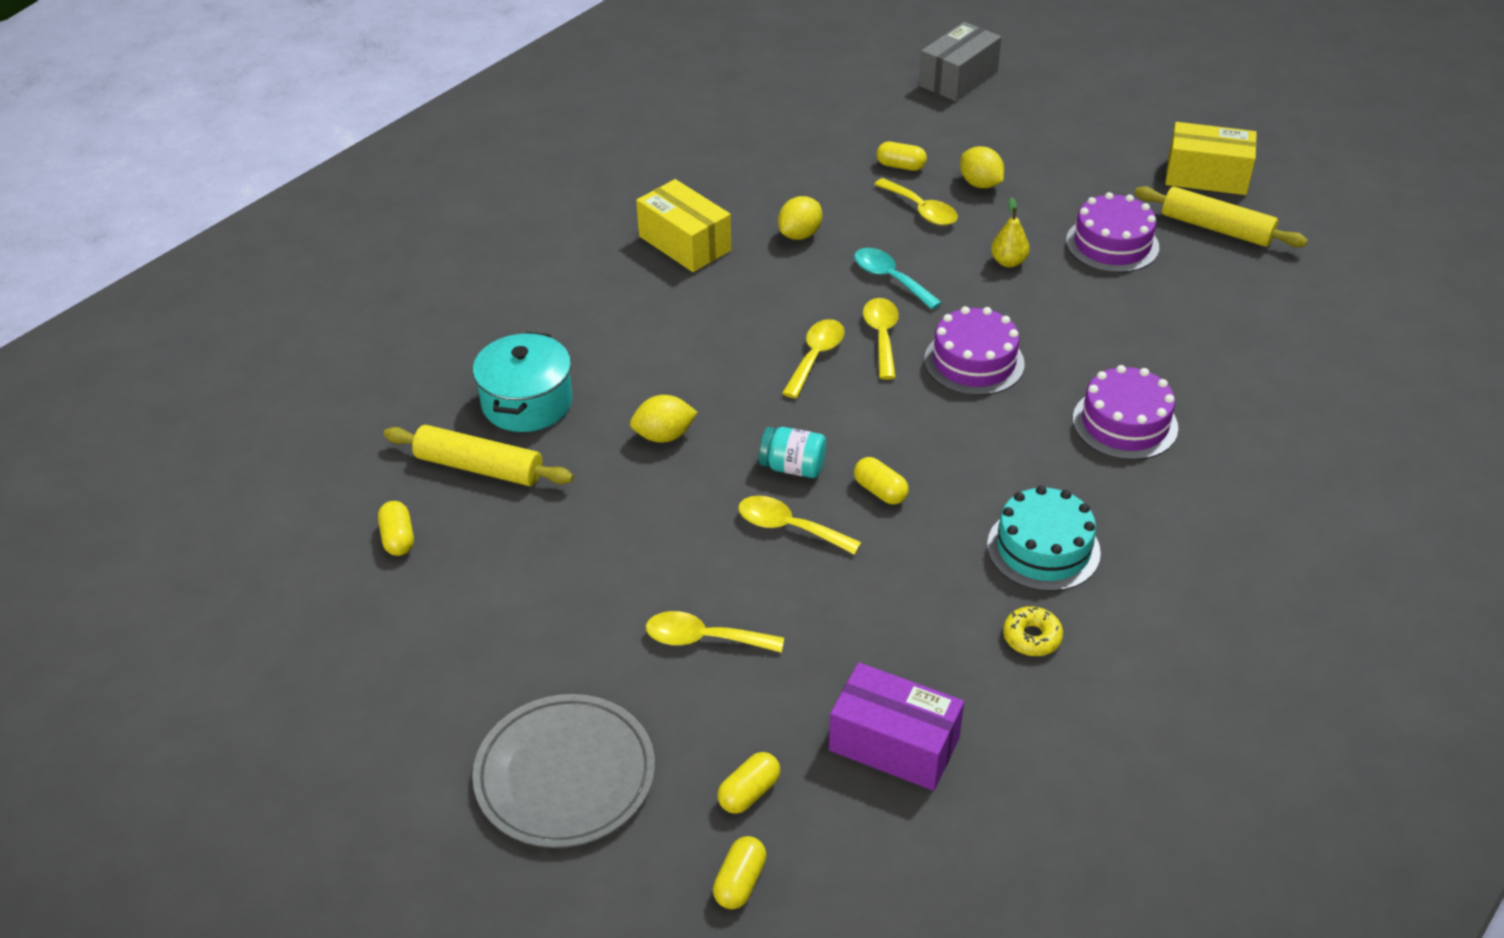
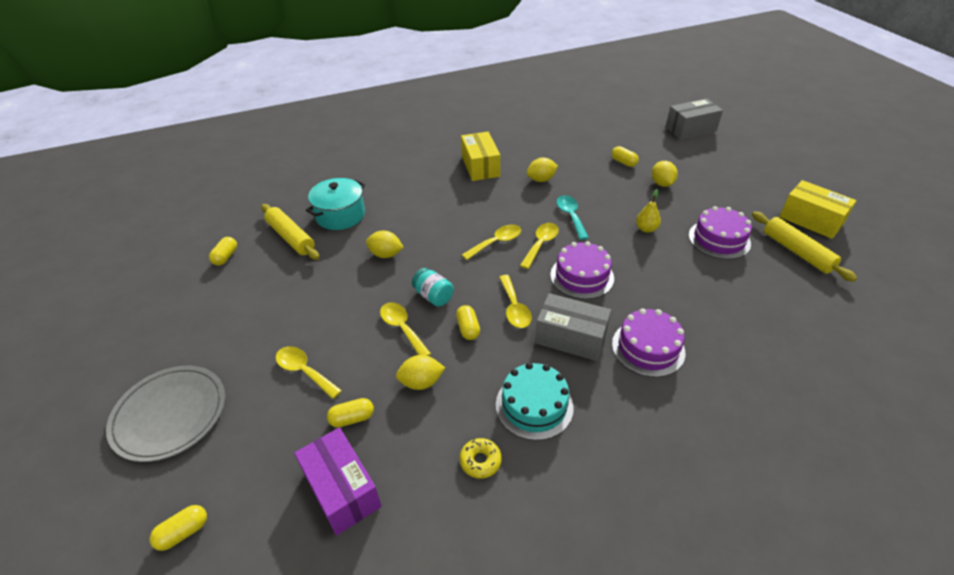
camera: 30 degrees right, 0 degrees up
yellow capsule [717,752,780,814] -> yellow capsule moved to [327,398,374,428]
yellow spoon [874,178,958,225] -> yellow spoon moved to [499,275,532,328]
none -> yellow lemon [396,355,445,390]
none -> grey box [535,293,611,361]

